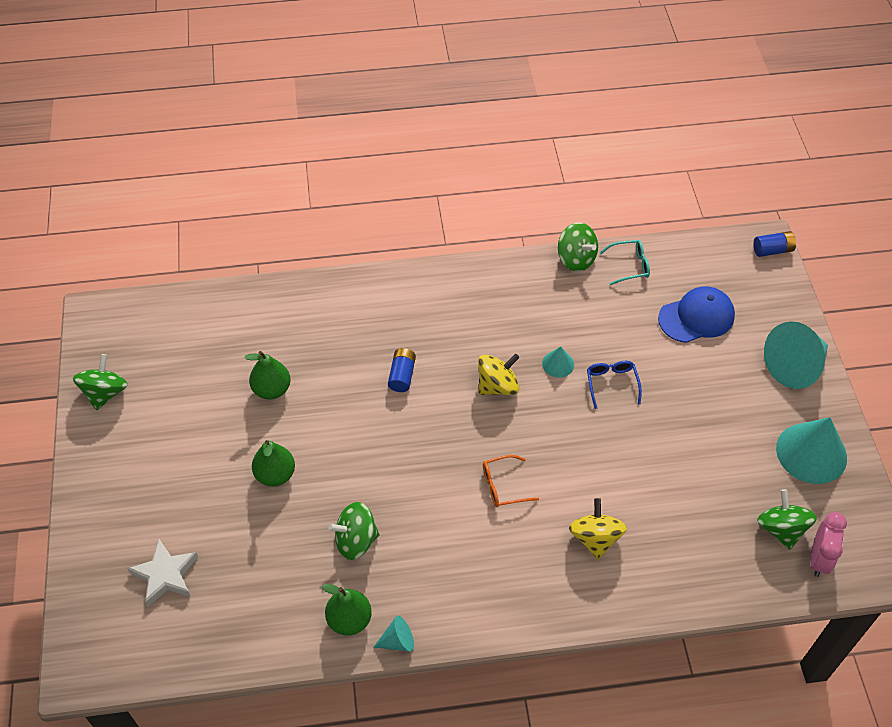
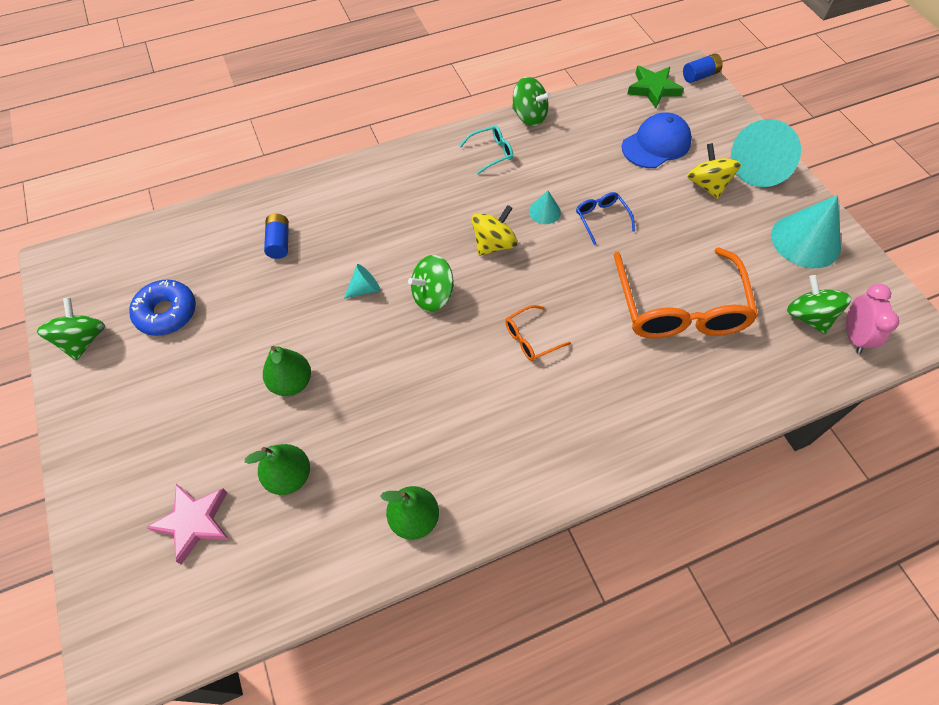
camera: 15 degrees left, 5 degrees up
white star [127,539,198,607] -> pink star [146,484,229,565]
green pear [245,351,291,400] -> green pear moved to [245,444,310,495]
green spinning top [328,502,380,560] -> green spinning top moved to [408,255,454,312]
turquoise cone [373,616,414,651] -> turquoise cone moved to [344,264,381,299]
blue battery [388,348,416,392] -> blue battery moved to [264,214,289,259]
yellow spinning top [569,498,627,559] -> yellow spinning top moved to [687,143,741,199]
turquoise glasses [600,240,650,285] -> turquoise glasses moved to [460,125,513,175]
none -> blue donut [129,280,196,336]
none -> orange glasses [614,247,758,339]
none -> green star [627,66,684,108]

